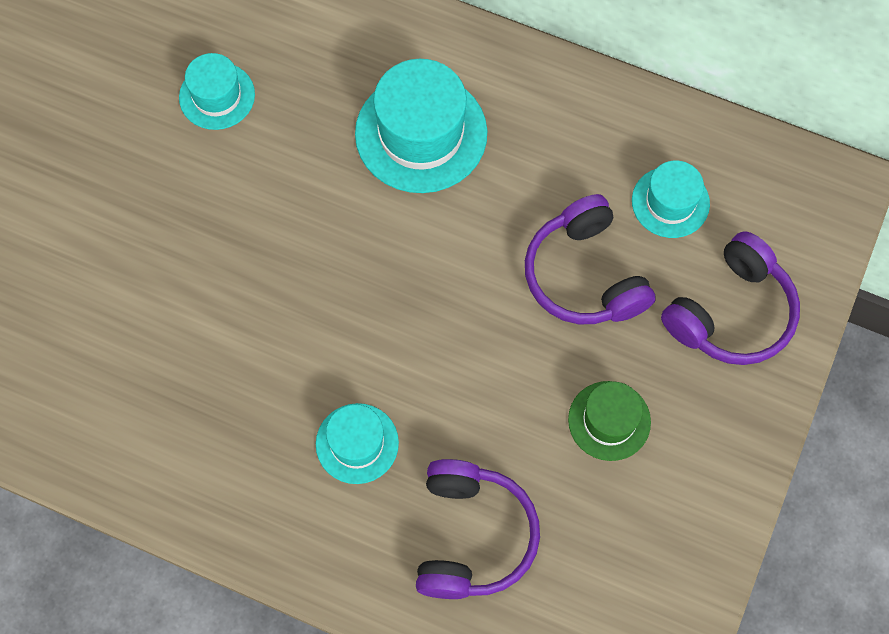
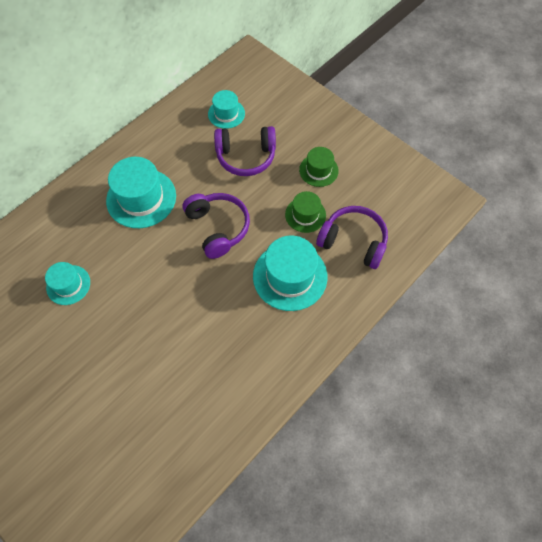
camera: 70 degrees left, 5 degrees down
turquoise hat [316,403,399,484] -> turquoise hat [253,236,327,311], size x1.73
purple headphones [661,231,800,365] -> purple headphones moved to [182,193,250,259]
none -> green hat [285,191,326,233]

